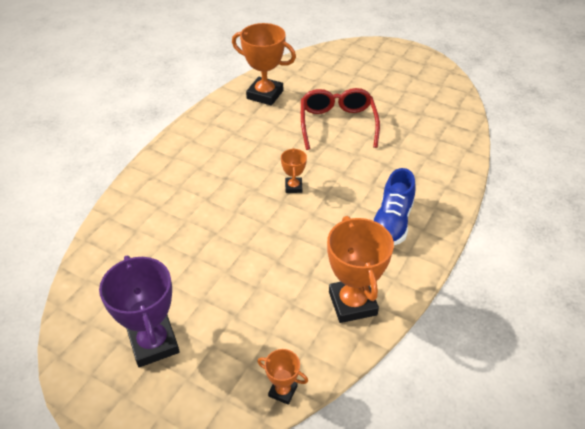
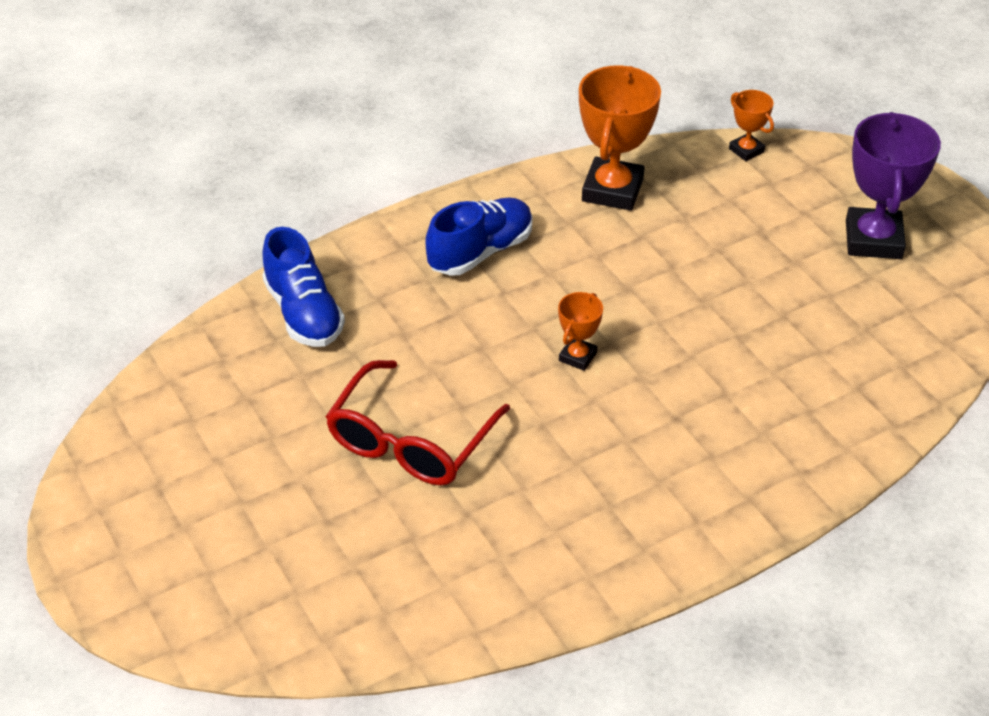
camera: 150 degrees left, 0 degrees up
orange trophy [232,23,296,106] -> none
none -> blue shoe [262,227,345,347]

